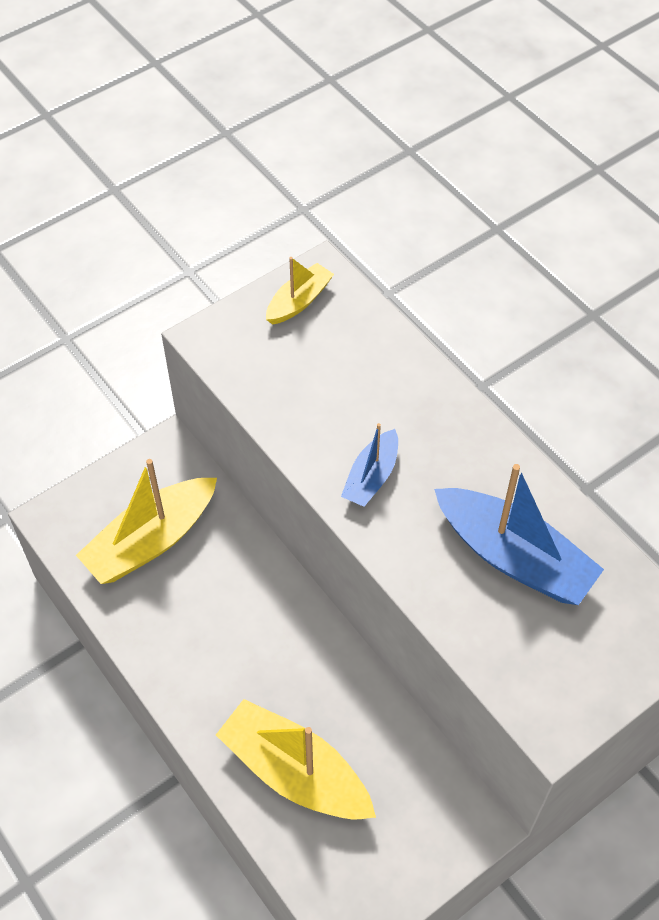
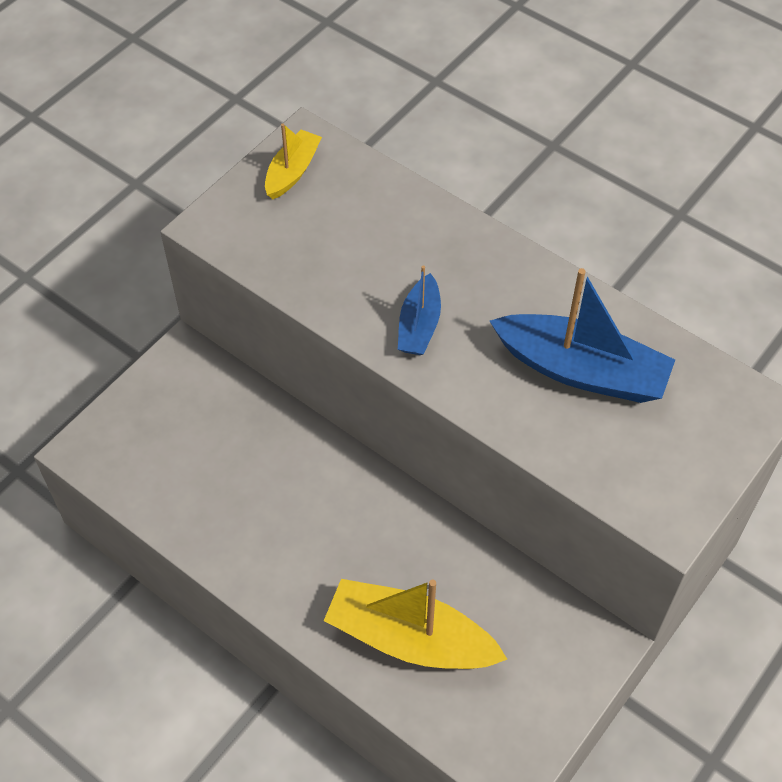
camera: 15 degrees left, 0 degrees up
yellow boat [76,459,217,584] -> none

